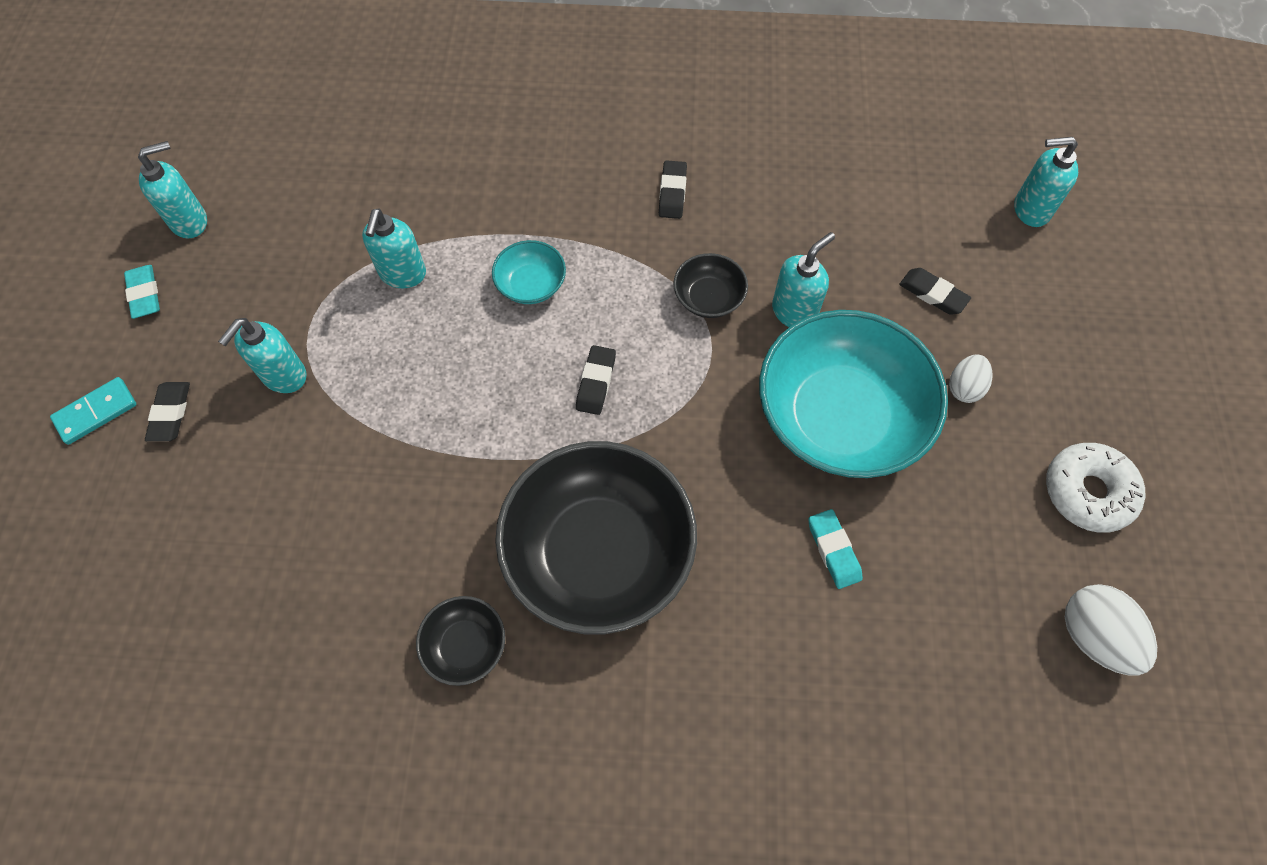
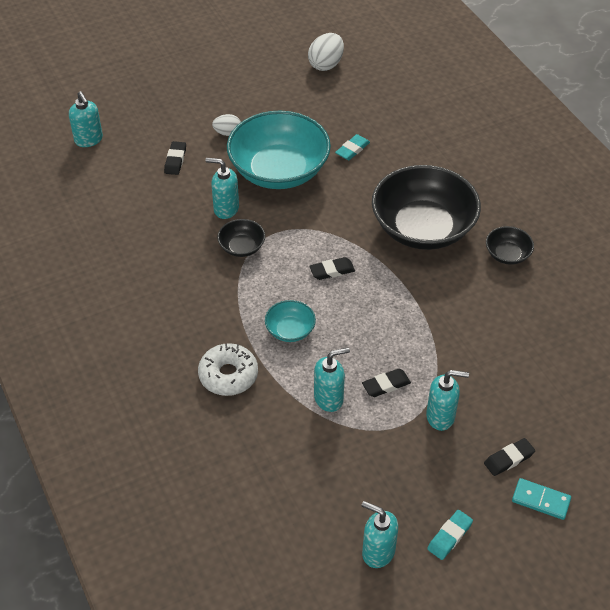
camera: 120 degrees left, 15 degrees down
black eraser [659,160,687,219] -> black eraser moved to [362,369,411,397]
white donut [1046,443,1145,533] -> white donut moved to [198,343,258,396]

